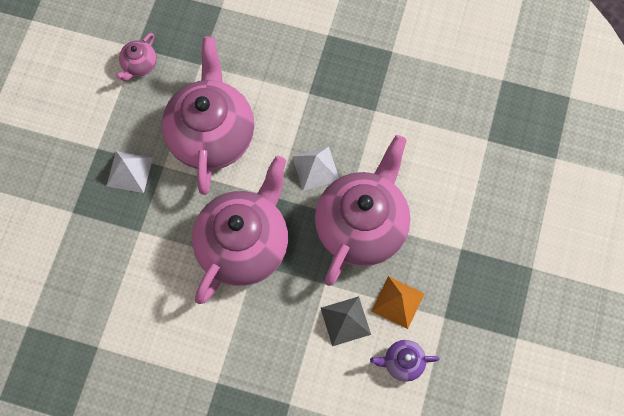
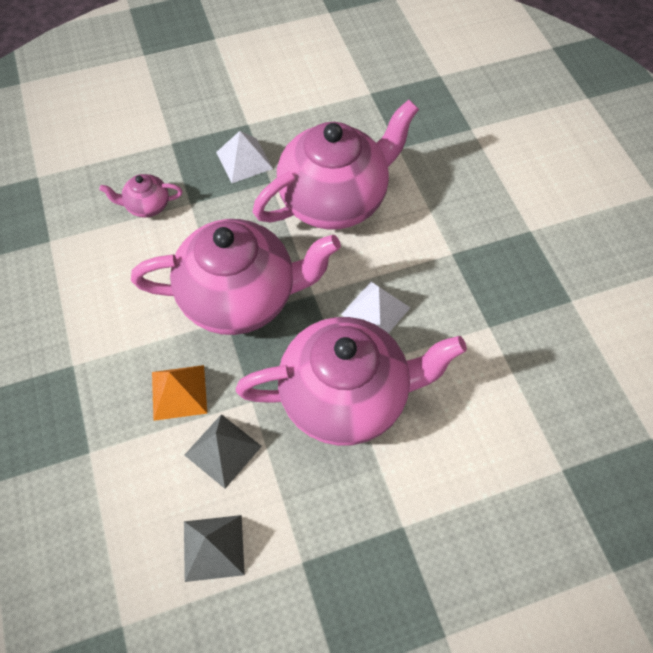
camera: 55 degrees right, 10 degrees down
pink teapot [116,33,156,81] -> pink teapot moved to [99,174,183,217]
purple teapot [370,340,439,382] -> grey pyramid [184,515,245,582]
orange pyramid [371,276,424,329] -> orange pyramid moved to [152,365,207,421]

